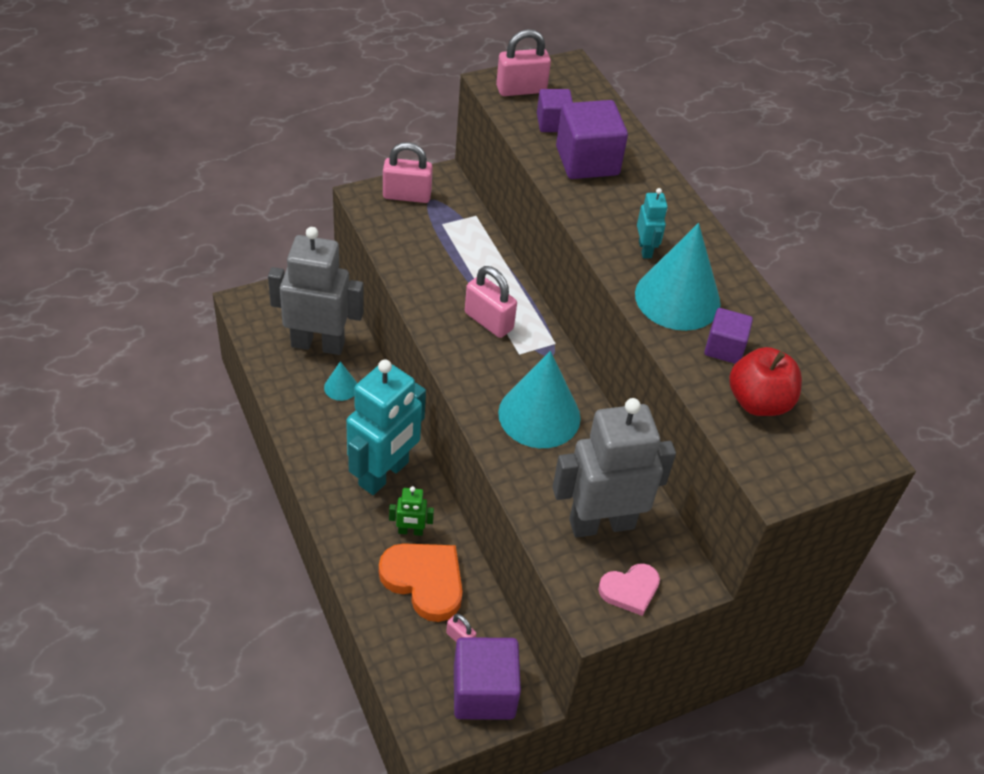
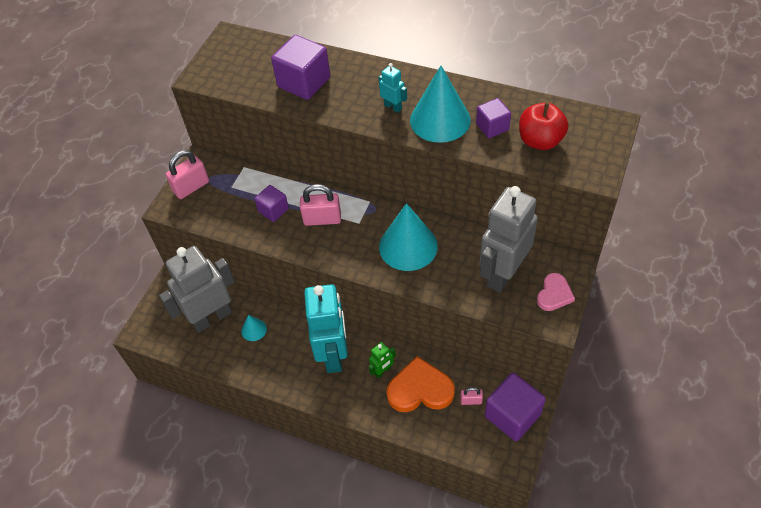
camera: 35 degrees left, 5 degrees up
pink padlock [496,29,551,96] -> none
purple cube [537,89,573,132] -> purple cube moved to [254,185,289,222]

